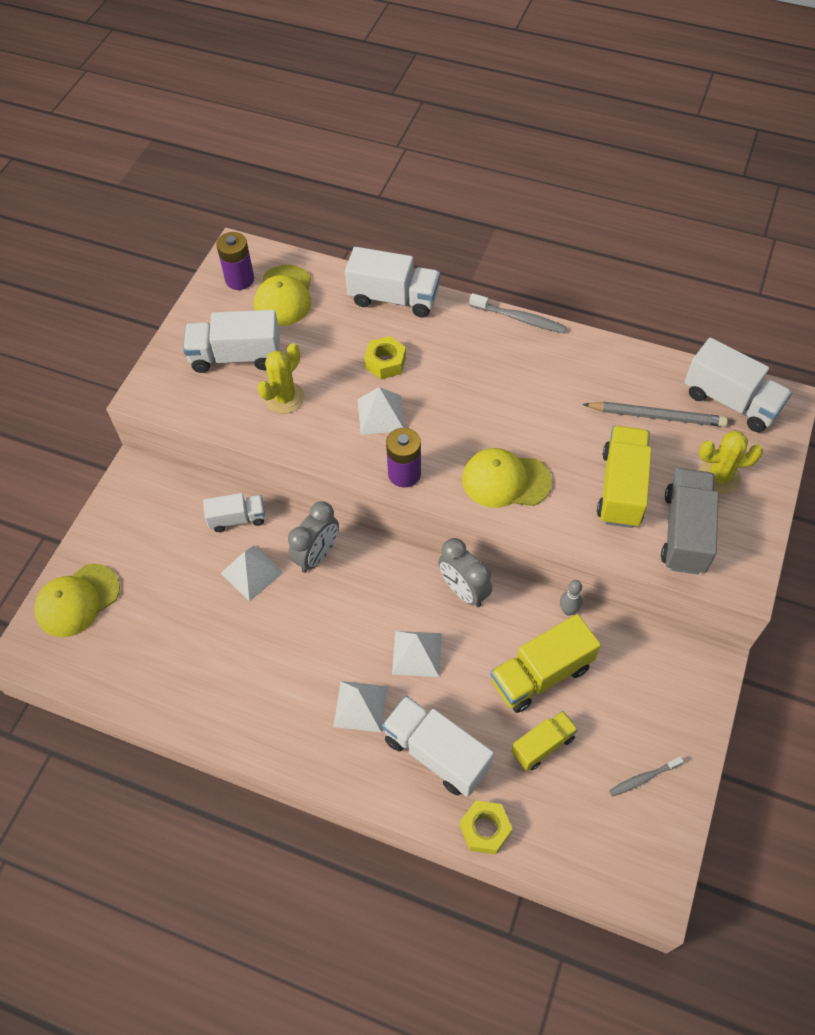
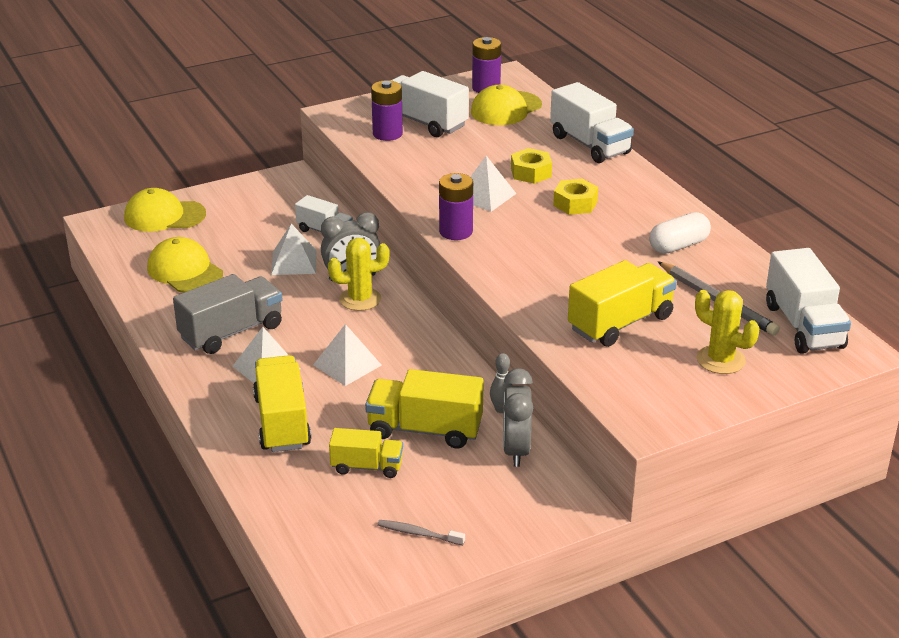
camera: 40 degrees right, 25 degrees down
yellow cactus [257,343,304,414] -> yellow cactus moved to [328,238,389,311]
white truck [382,696,494,797] -> yellow truck [253,355,311,452]
grey clock [438,538,492,607] -> grey clock moved to [503,368,533,467]
yellow nut [460,800,512,854] -> yellow nut moved to [553,179,598,215]
yellow cap [462,448,552,508] -> yellow cap moved to [147,237,223,292]
grey toothbrush [469,293,566,333] -> none
grey truck [661,468,719,575] -> grey truck moved to [173,274,283,354]
none -> purple battery [371,80,403,141]
none -> white capsule [649,212,711,254]

